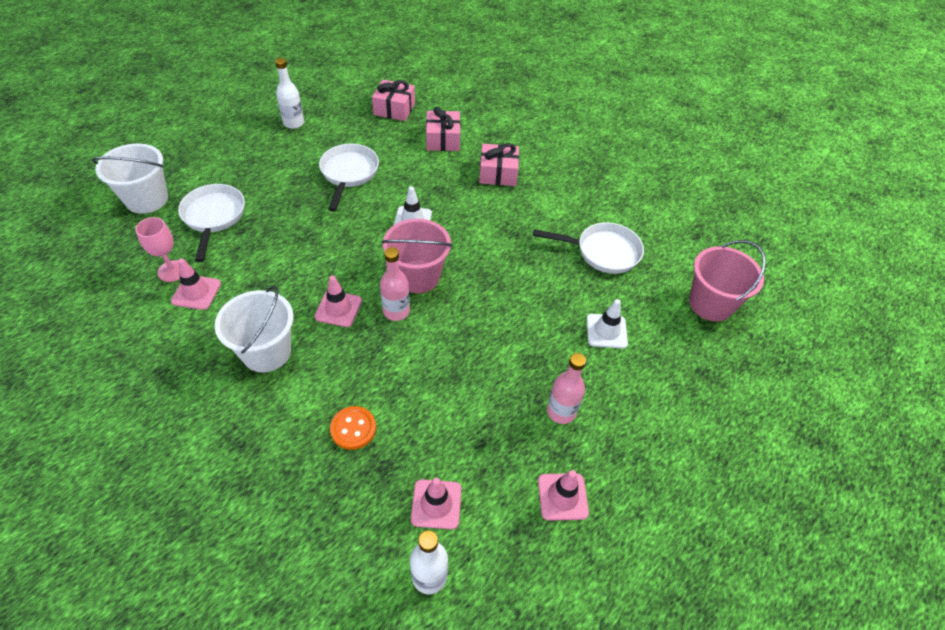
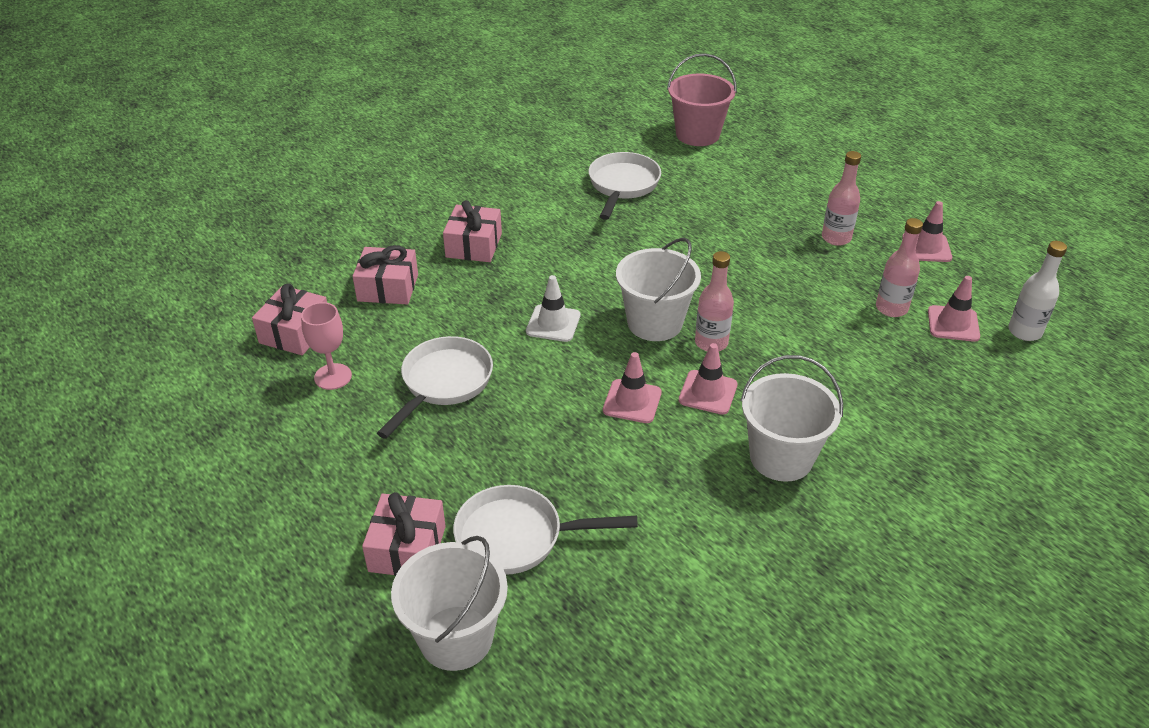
camera: 80 degrees left, 10 degrees down
pink goblet [135,217,180,282] -> pink goblet moved to [301,302,352,390]
pink traffic cone [171,258,221,310] -> pink traffic cone moved to [603,352,662,423]
white bottle [275,58,304,129] -> none
white pan [319,144,379,212] -> white pan turned 105 degrees clockwise [377,336,493,439]
orange button [330,406,376,450] -> none
pink bucket [382,219,452,293] -> white bucket [616,238,701,341]
white traffic cone [587,299,628,349] -> none
none -> pink gift [362,492,446,576]
none -> pink bottle [876,218,923,317]

